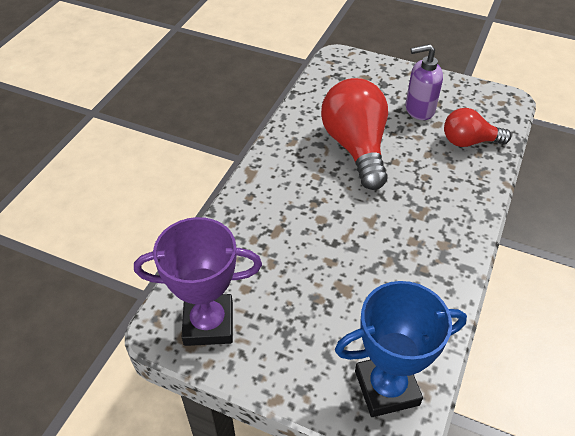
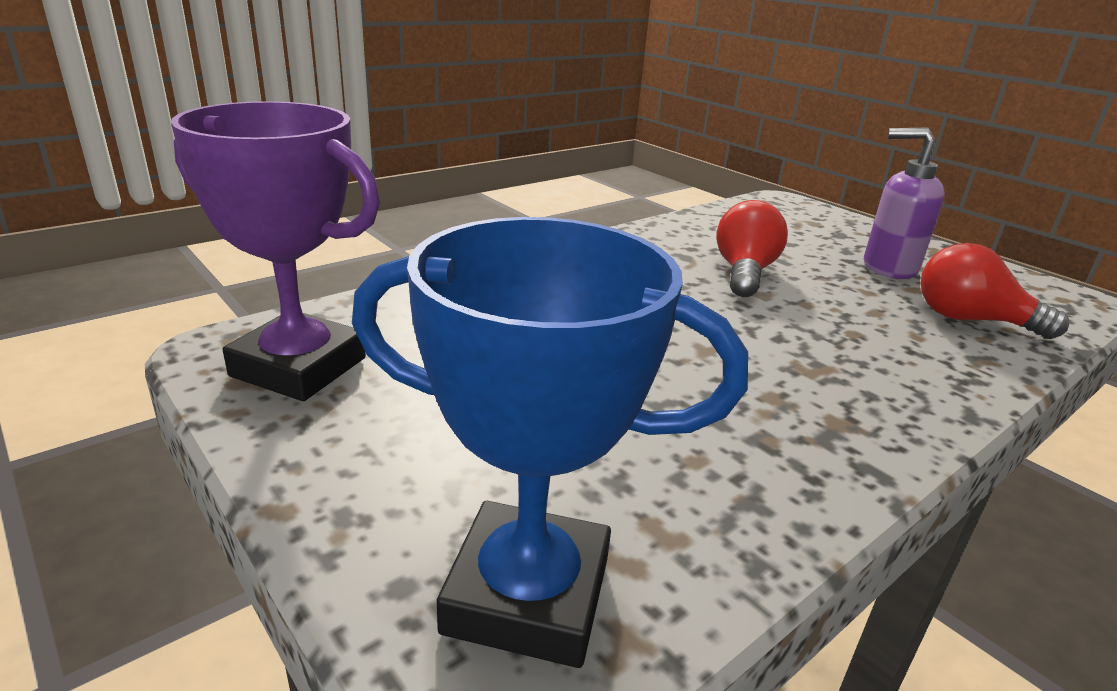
camera: 25 degrees right, 20 degrees down
red light bulb [321,78,388,190] -> red light bulb [716,200,788,297], size x0.59

